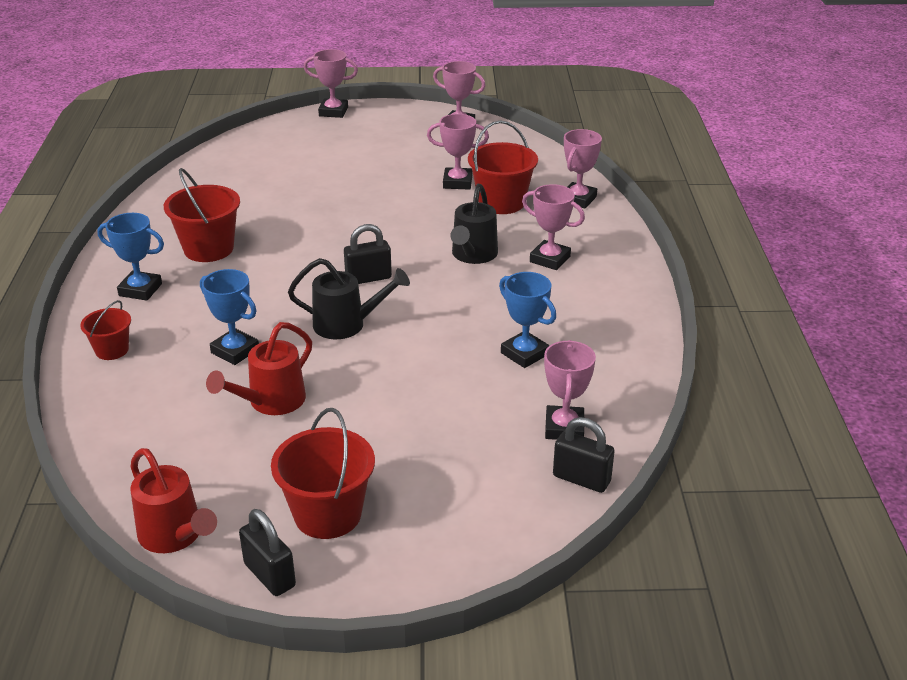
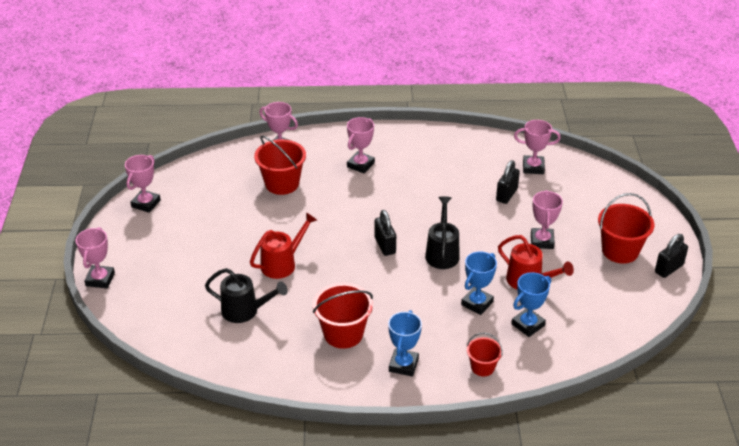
camera: 90 degrees left, 5 degrees up
red watering can [130,448,217,553] -> red watering can moved to [250,212,317,279]
pink trophy [427,114,489,190] -> pink trophy moved to [531,190,563,249]
black watering can [451,184,498,264] -> black watering can moved to [205,268,288,323]
blue trophy [499,272,556,368] -> blue trophy moved to [511,272,551,337]
black padlock [553,417,615,493] -> black padlock moved to [496,160,520,204]

